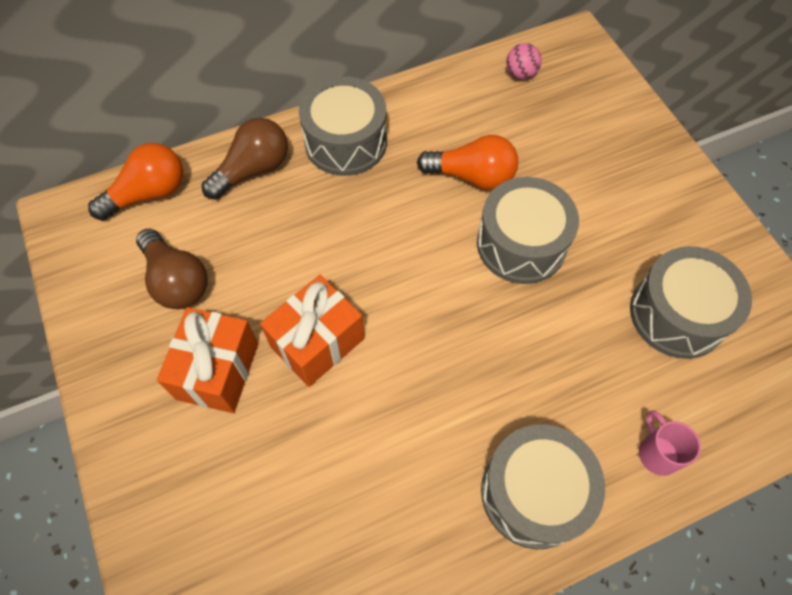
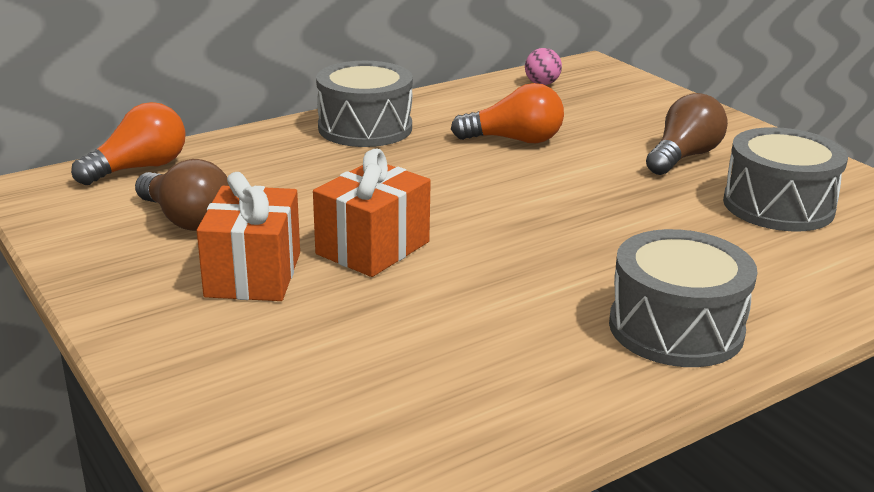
camera: 10 degrees left, 35 degrees down
brown light bulb [202,118,288,200] -> brown light bulb moved to [646,93,728,175]
grey drum [477,177,579,284] -> none
pink mug [639,410,701,476] -> none

